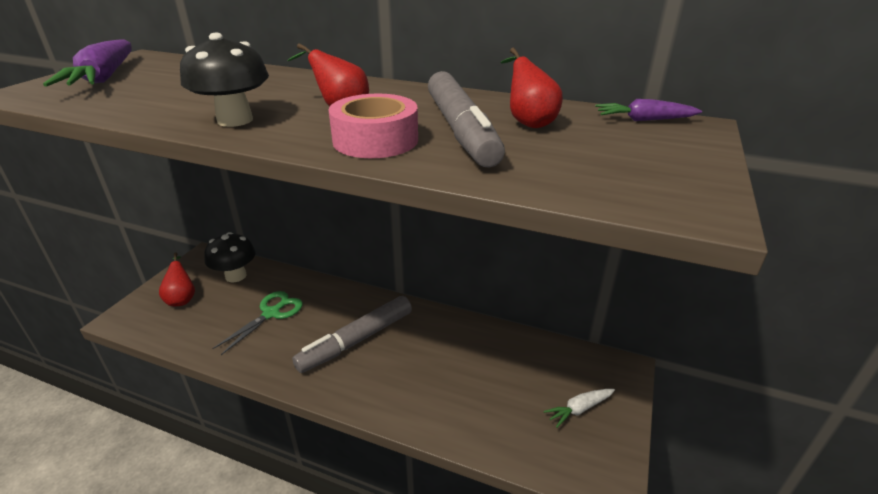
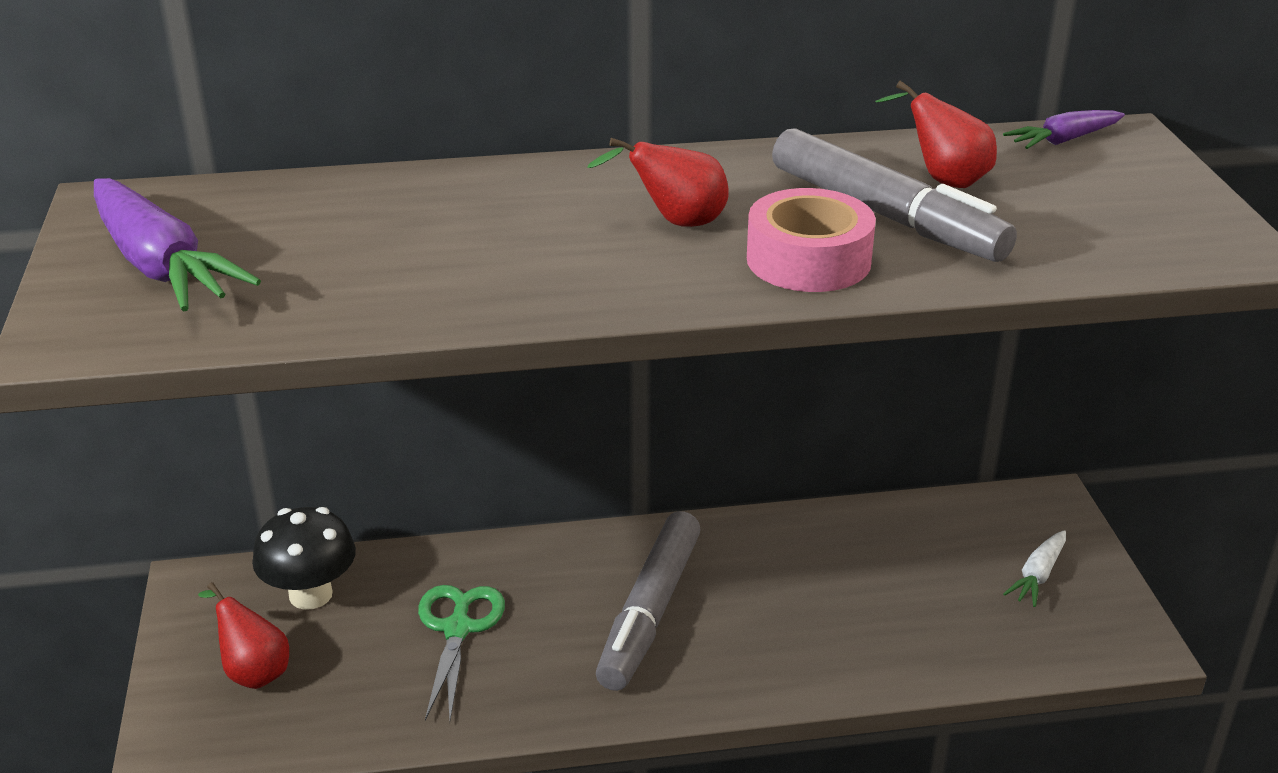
camera: 30 degrees left, 0 degrees up
black mushroom [180,33,269,127] -> none

